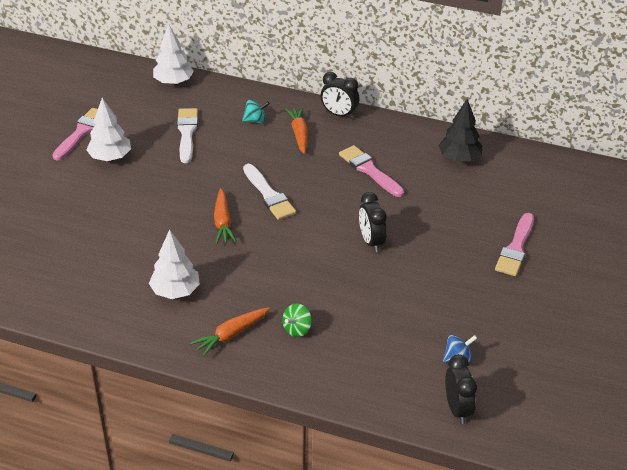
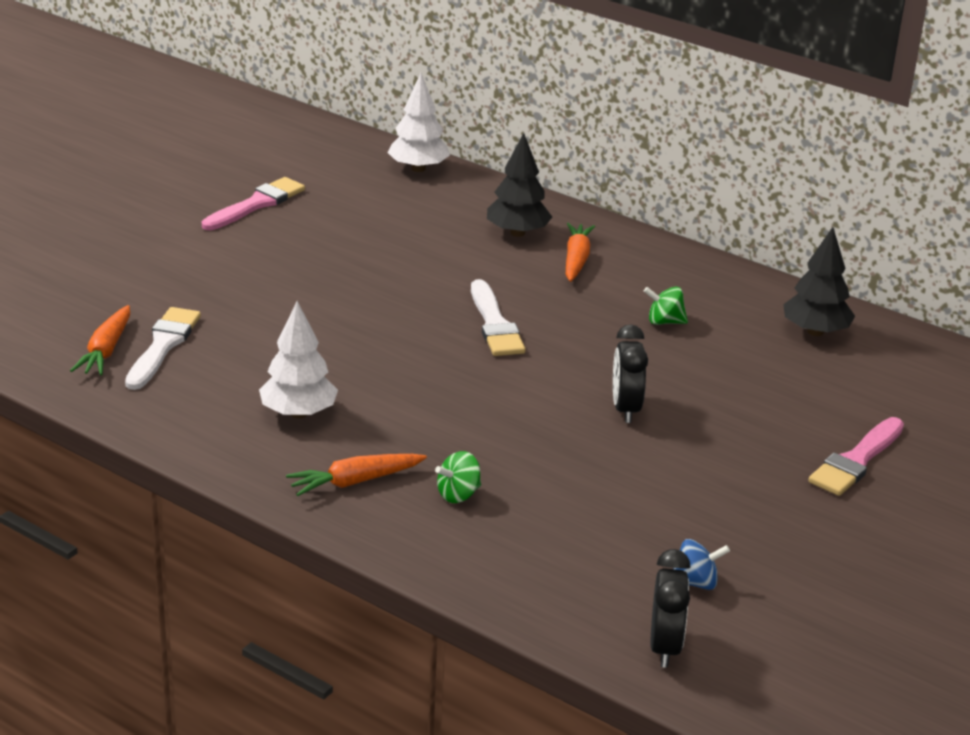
camera: 15 degrees right, 10 degrees down
white tree [86,98,131,161] -> none
white brush [177,108,198,163] -> white brush moved to [125,307,201,390]
orange carrot [214,188,237,244] -> orange carrot moved to [70,305,130,376]
turquoise spinning top [242,100,270,124] -> black tree [487,133,552,237]
black clock [321,72,359,119] -> none
pink brush [339,145,404,197] -> green spinning top [644,287,688,325]

